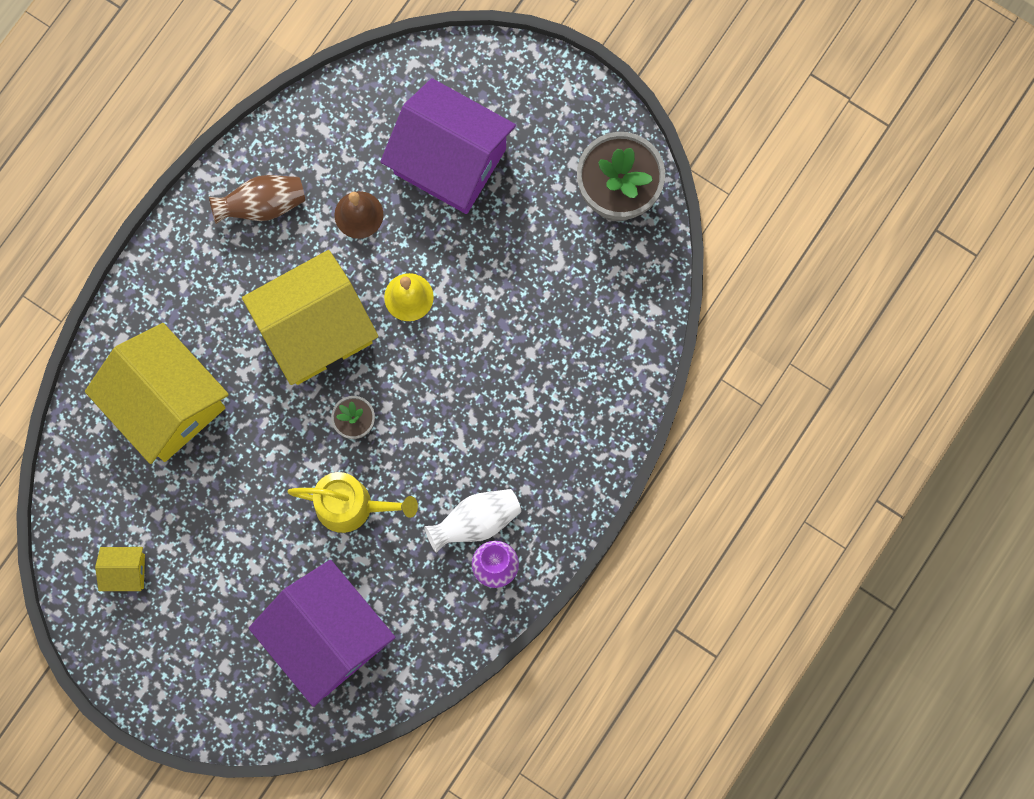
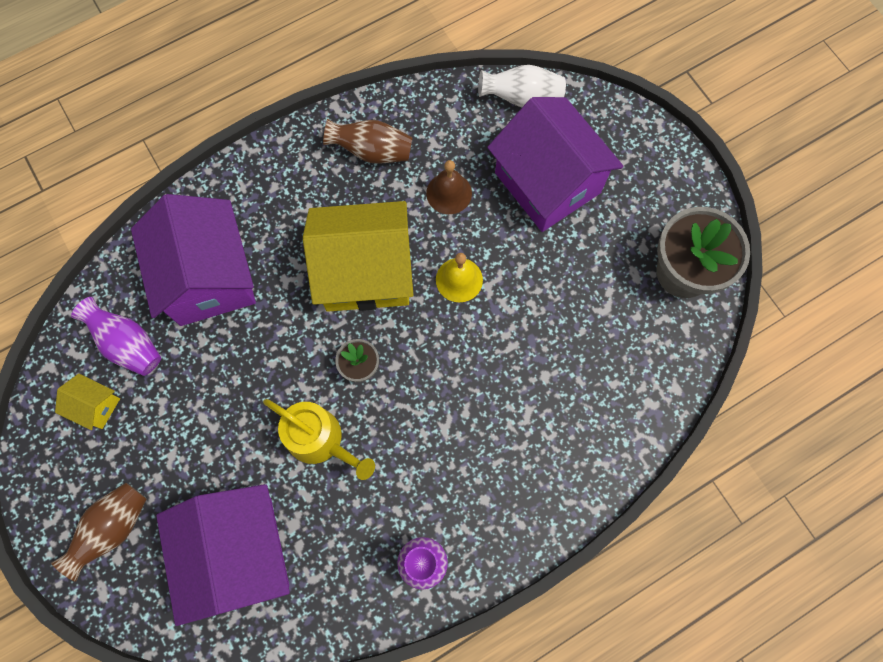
camera: 25 degrees right, 5 degrees down
yellow house [85,323,229,464] -> purple house [131,194,256,326]
white vase [424,489,521,553] -> white vase moved to [478,65,566,107]
none -> brown vase [51,483,147,582]
none -> purple vase [71,297,161,376]

